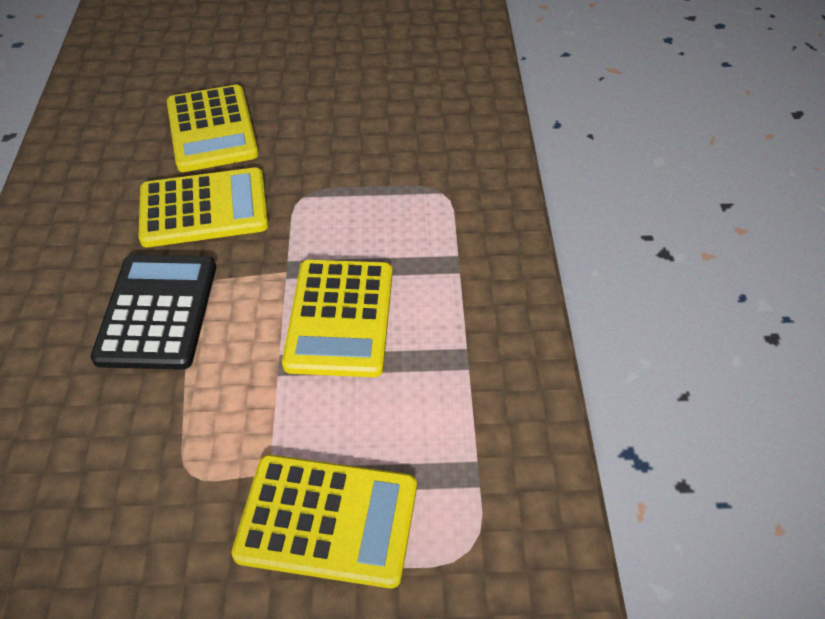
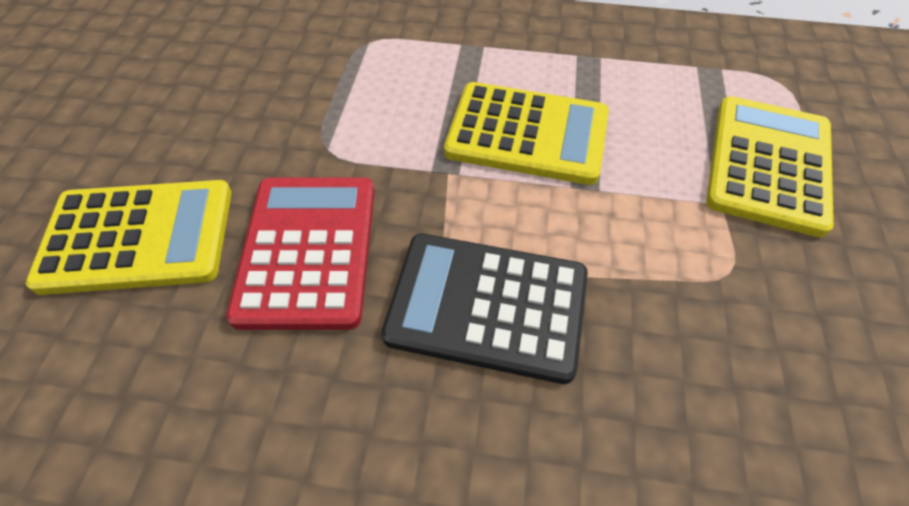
camera: 80 degrees left, 5 degrees up
yellow calculator [139,167,269,247] -> red calculator [226,178,374,330]

